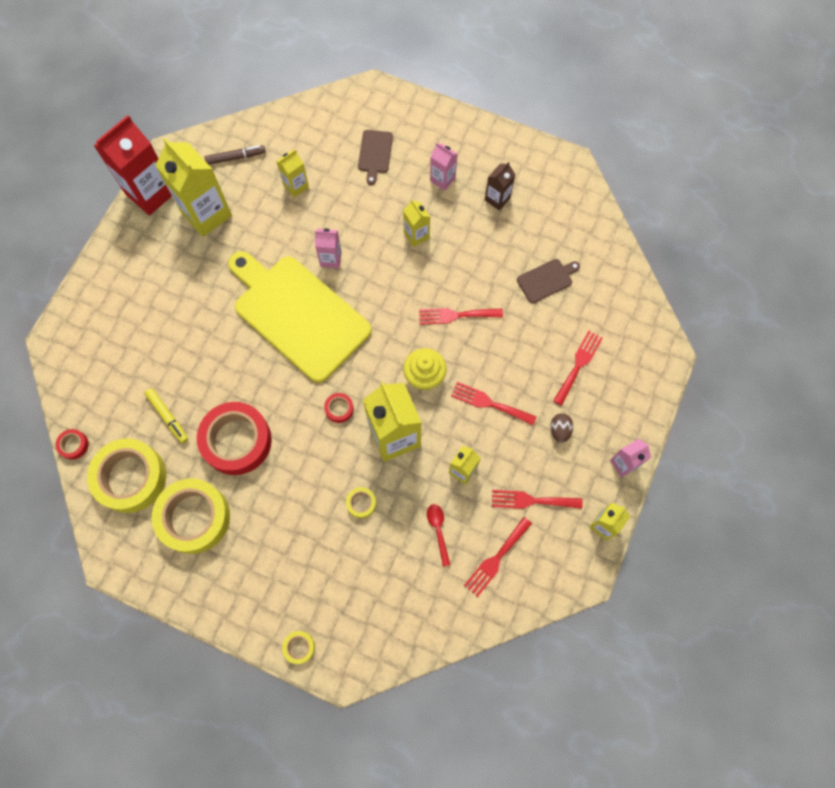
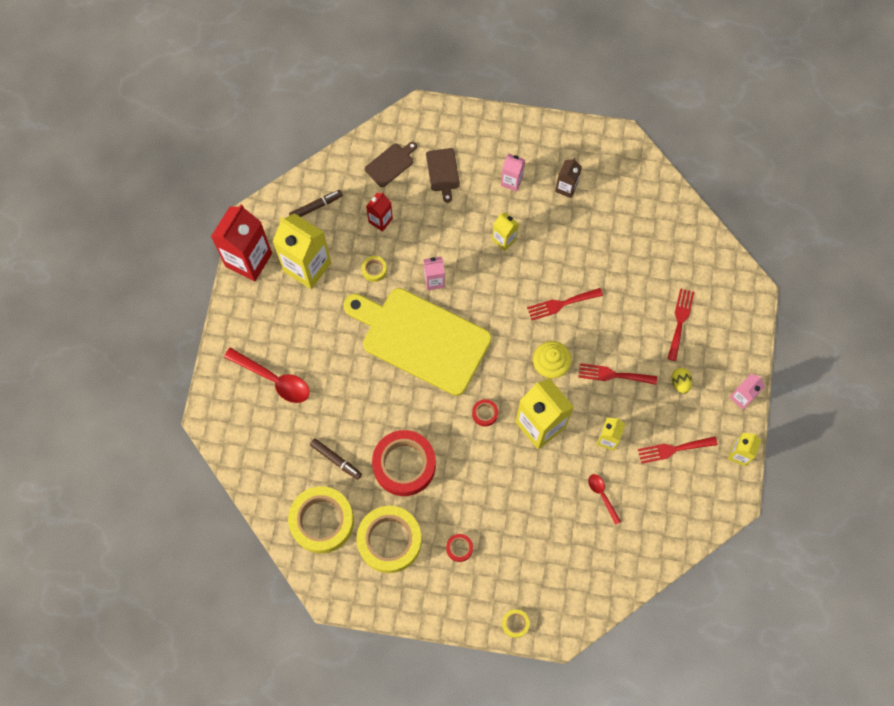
camera: 15 degrees left, 0 degrees up
red tape [56,429,89,460] -> red tape moved to [446,534,473,562]
yellow marker [145,388,188,443] -> brown marker [310,439,362,480]
yellow carton [276,149,309,198] -> red carton [366,193,393,232]
yellow tape [346,487,376,518] -> yellow tape moved to [362,256,387,282]
red fork [464,517,532,597] -> none
brown cutting board [517,259,580,303] -> brown cutting board moved to [365,142,417,187]
brown egg [550,413,573,443] -> yellow egg [671,368,692,394]
none -> red spoon [224,348,310,403]

